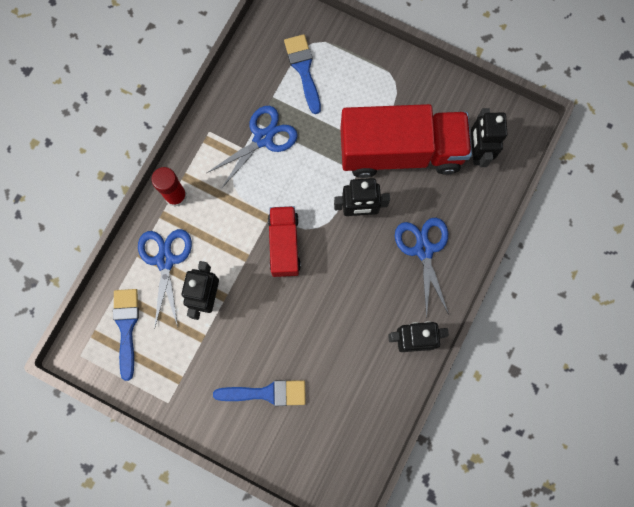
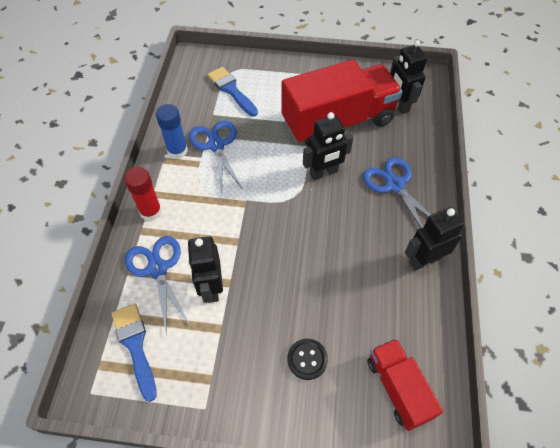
camera: 20 degrees left, 20 degrees down
blue scissors [207,106,298,189] -> blue scissors turned 45 degrees counterclockwise [189,120,243,193]
blue brush [213,380,306,406] -> black button [288,339,328,380]
red truck [268,206,301,277] -> red truck moved to [367,338,443,431]
none -> blue glue stick [156,104,188,159]

